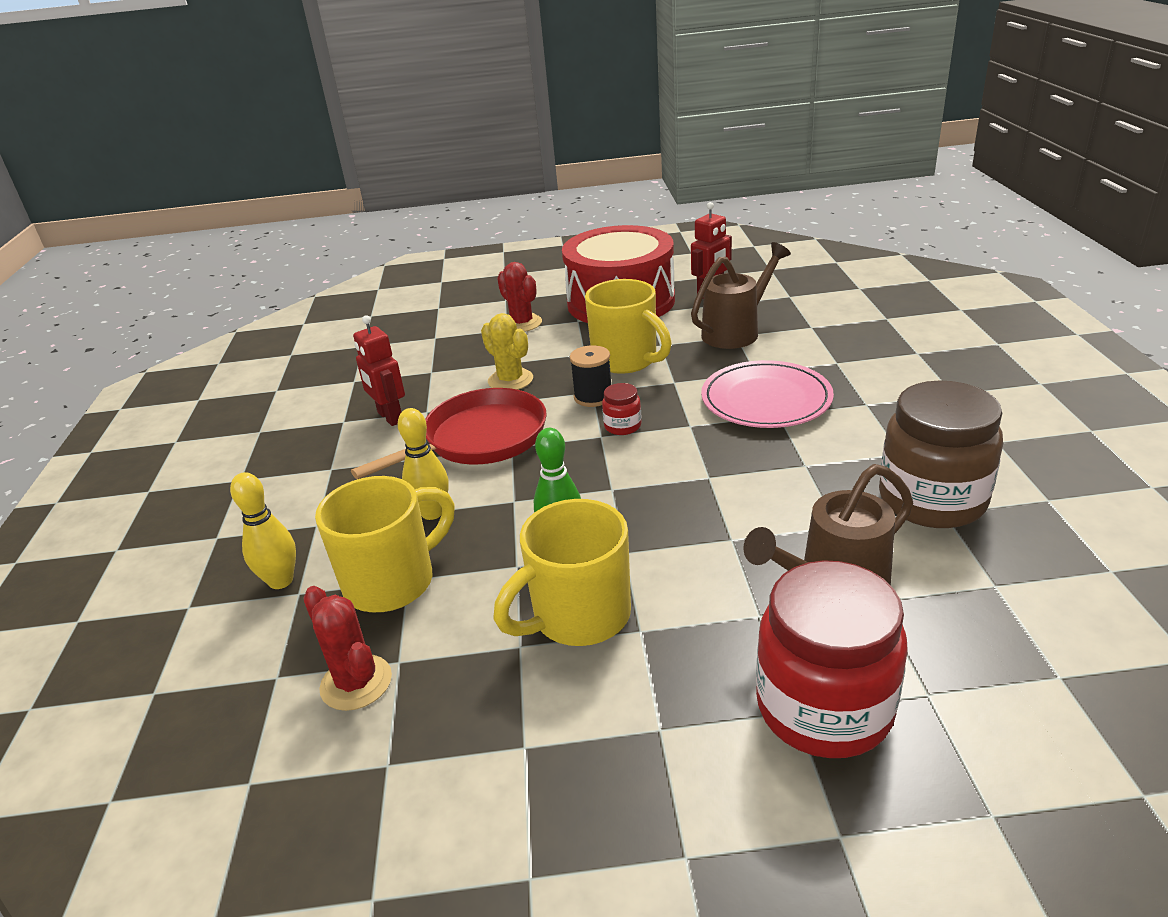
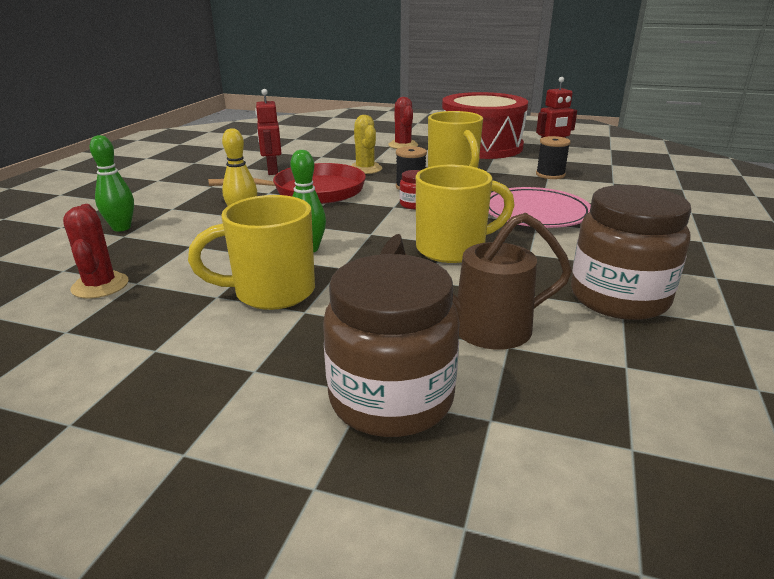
camera: 20 degrees right, 5 degrees down
yellow bowling pin [230,472,296,589] -> green bowling pin [90,135,134,232]
yellow mug [315,476,455,612] -> yellow mug moved to [416,165,515,263]
brown watering can [691,242,791,349] -> black spool [536,136,571,179]
red jar [756,560,908,758] -> brown jar [323,254,460,437]

